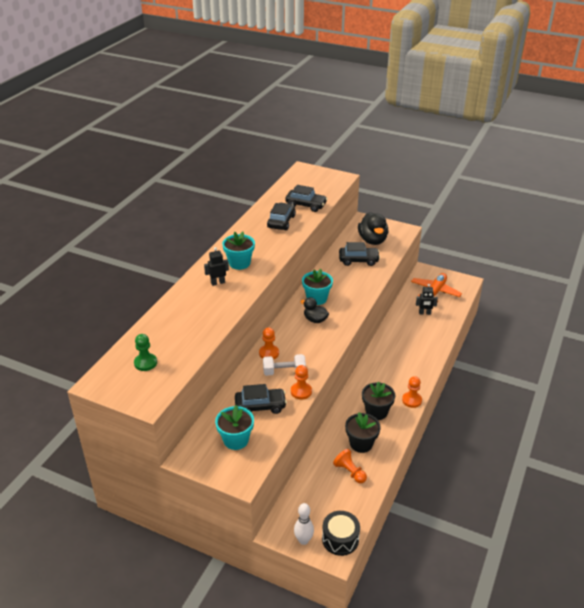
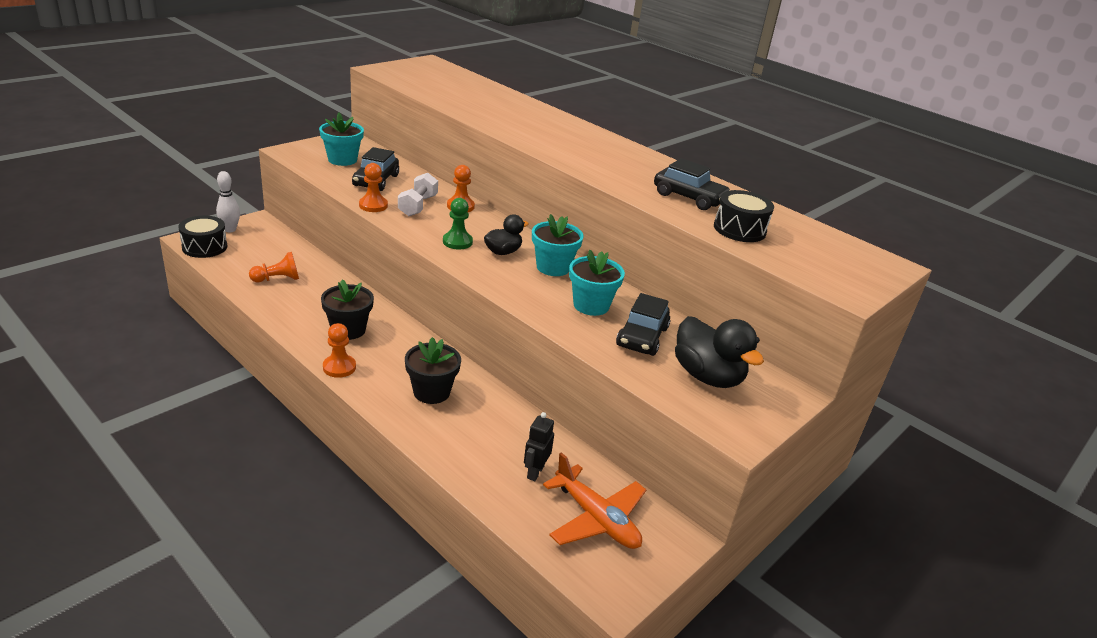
camera: 105 degrees right, 5 degrees down
green pawn [134,334,157,371] -> green pawn moved to [443,198,473,249]
black robot [204,247,229,286] -> none
turquoise flower pot [222,231,255,270] -> turquoise flower pot moved to [569,250,625,316]
black car [285,185,328,212] -> black drum [714,190,774,242]
black flower pot [345,412,381,453] -> black flower pot moved to [405,337,461,404]
black duck [358,212,388,245] -> black duck turned 135 degrees counterclockwise [675,316,764,388]

